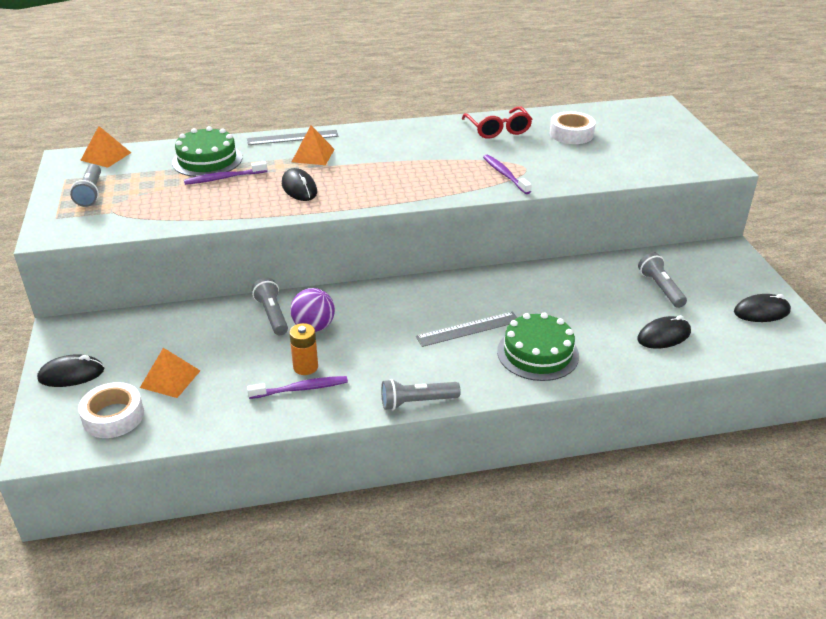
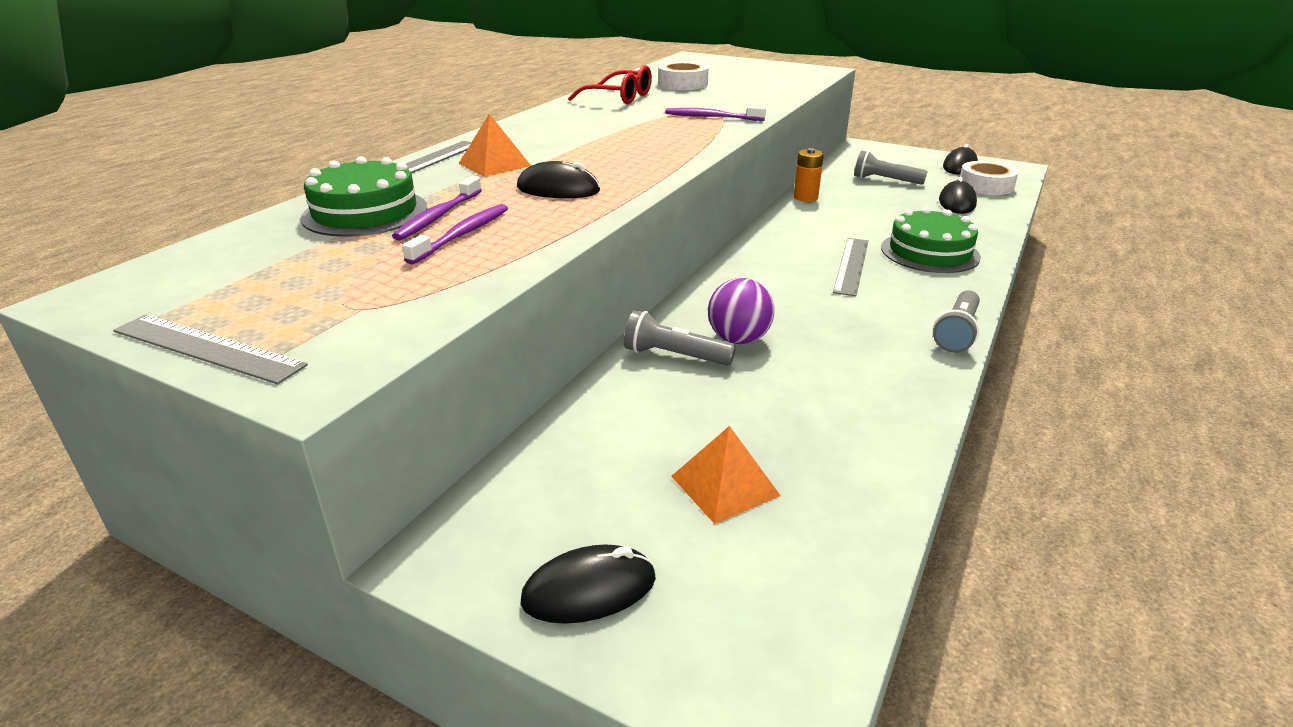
camera: 50 degrees left, 5 degrees down
black mouse [37,354,105,387] -> black mouse turned 45 degrees clockwise [521,544,656,624]
grey flashlight [70,164,101,207] -> none
white tape [78,382,144,438] -> white tape moved to [960,161,1019,195]
orange pyramid [80,126,131,168] -> none
purple toothbrush [247,376,348,399] -> purple toothbrush moved to [402,204,508,265]
orange battery [289,323,318,375] -> orange battery moved to [794,148,824,202]
none -> grey ruler [113,315,308,384]

